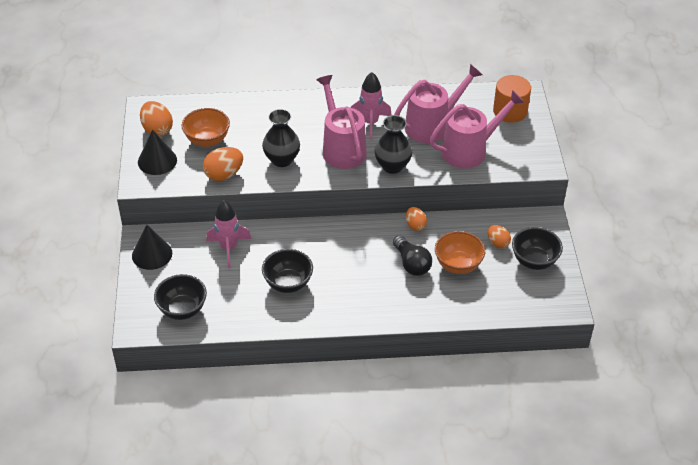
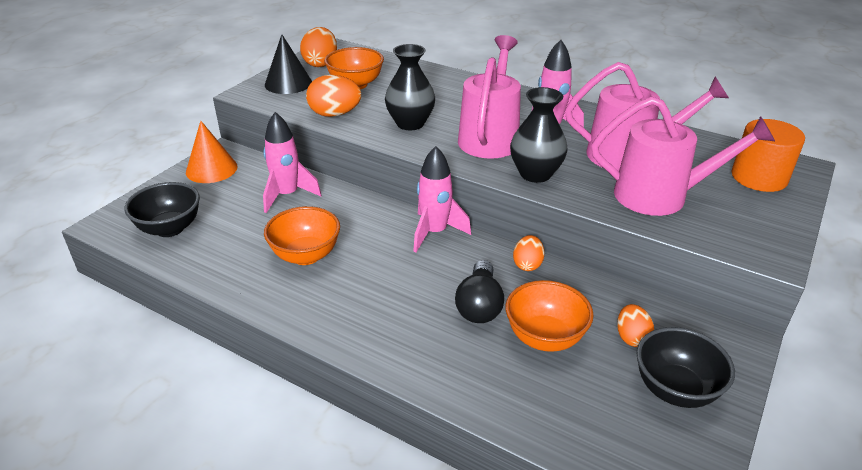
camera: 35 degrees right, 10 degrees down
black cone [132,225,172,270] -> orange cone [186,121,238,183]
black bowl [262,249,313,293] -> orange bowl [264,206,340,265]
none -> pink rocket [413,146,471,252]

